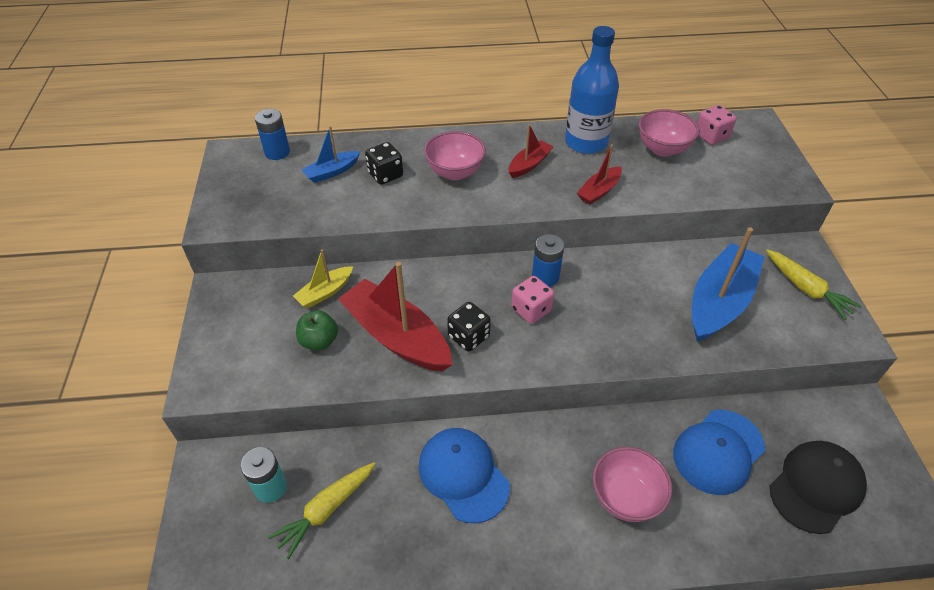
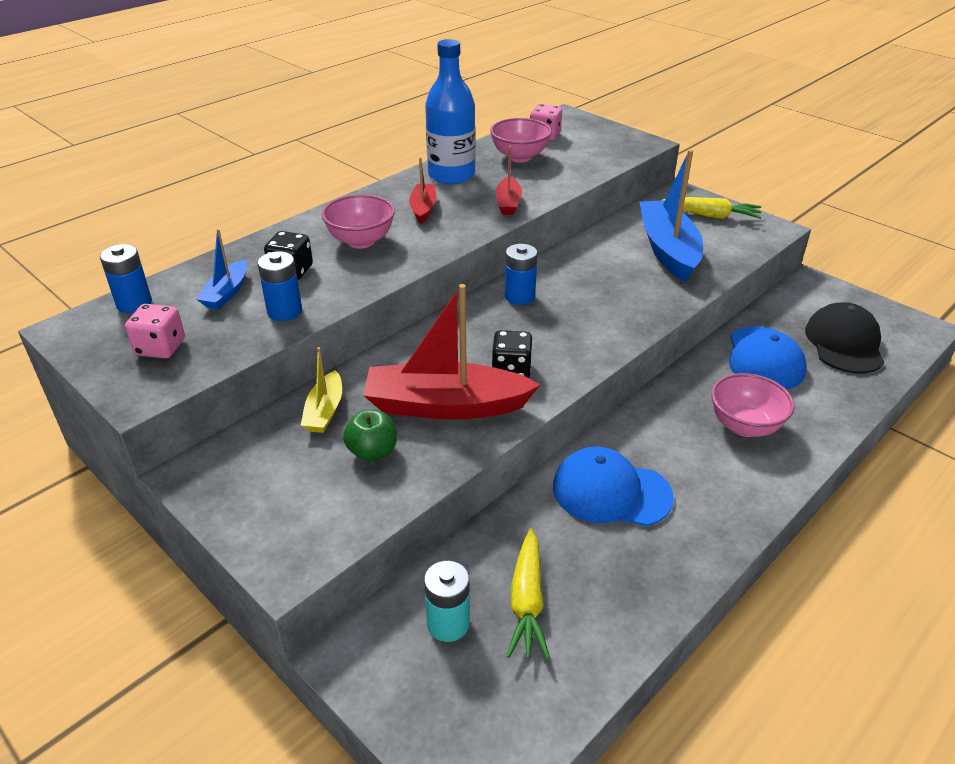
camera: 40 degrees left, 10 degrees down
pink dice [511,276,554,324] -> pink dice moved to [125,304,185,359]
none -> blue battery [257,251,302,321]

